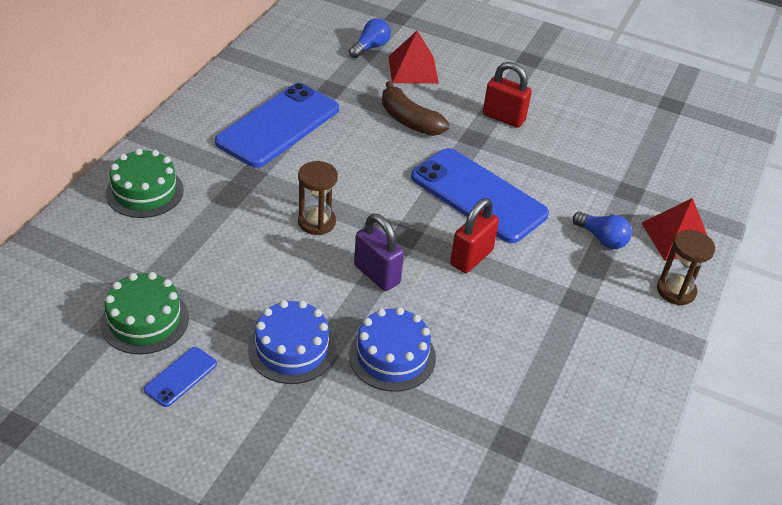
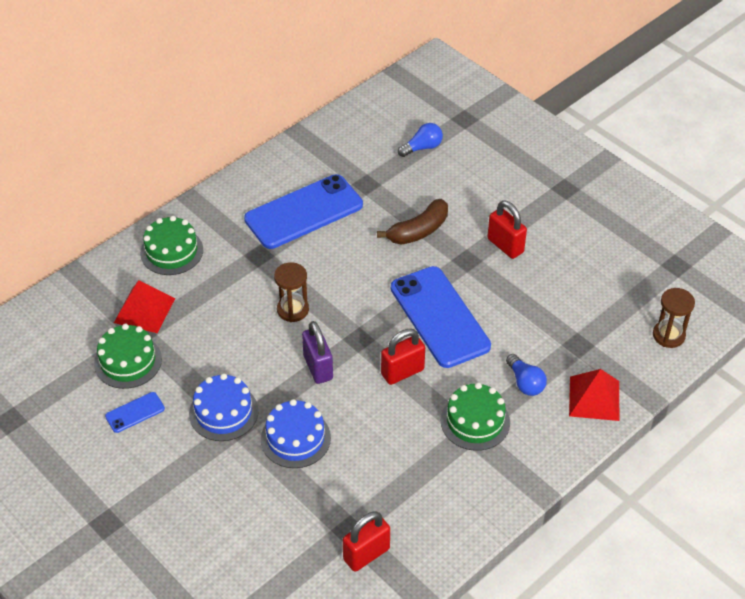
camera: 25 degrees right, 5 degrees up
brown banana [382,81,449,136] -> brown banana turned 105 degrees counterclockwise [377,199,448,245]
red pyramid [388,31,439,84] -> red pyramid moved to [114,280,175,333]
brown hourglass [657,230,715,305] -> brown hourglass moved to [653,288,695,348]
none -> red padlock [343,511,390,572]
none -> green cake [441,382,510,451]

